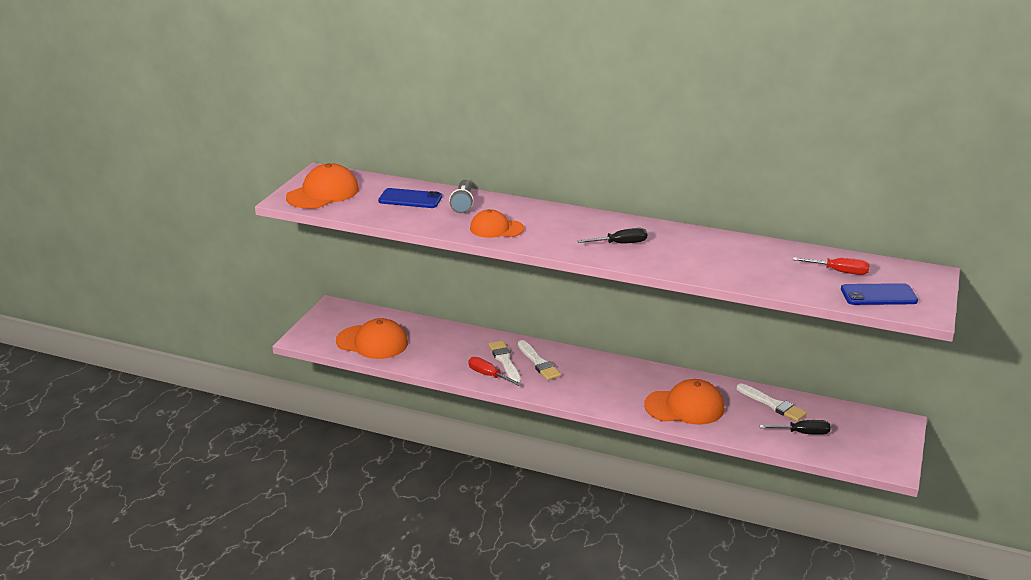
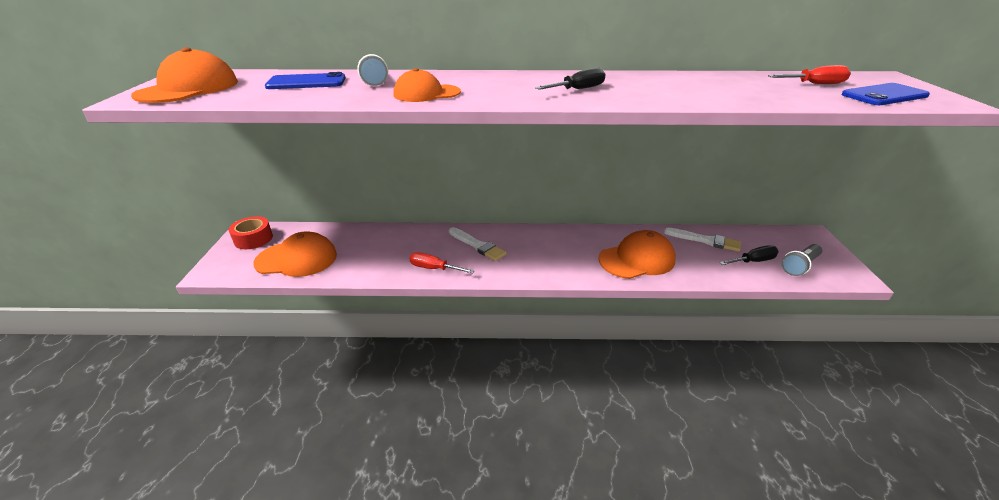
camera: 20 degrees left, 5 degrees up
white brush [489,341,521,383] -> none
none -> red tape [229,216,273,249]
none -> grey flashlight [781,244,822,276]

